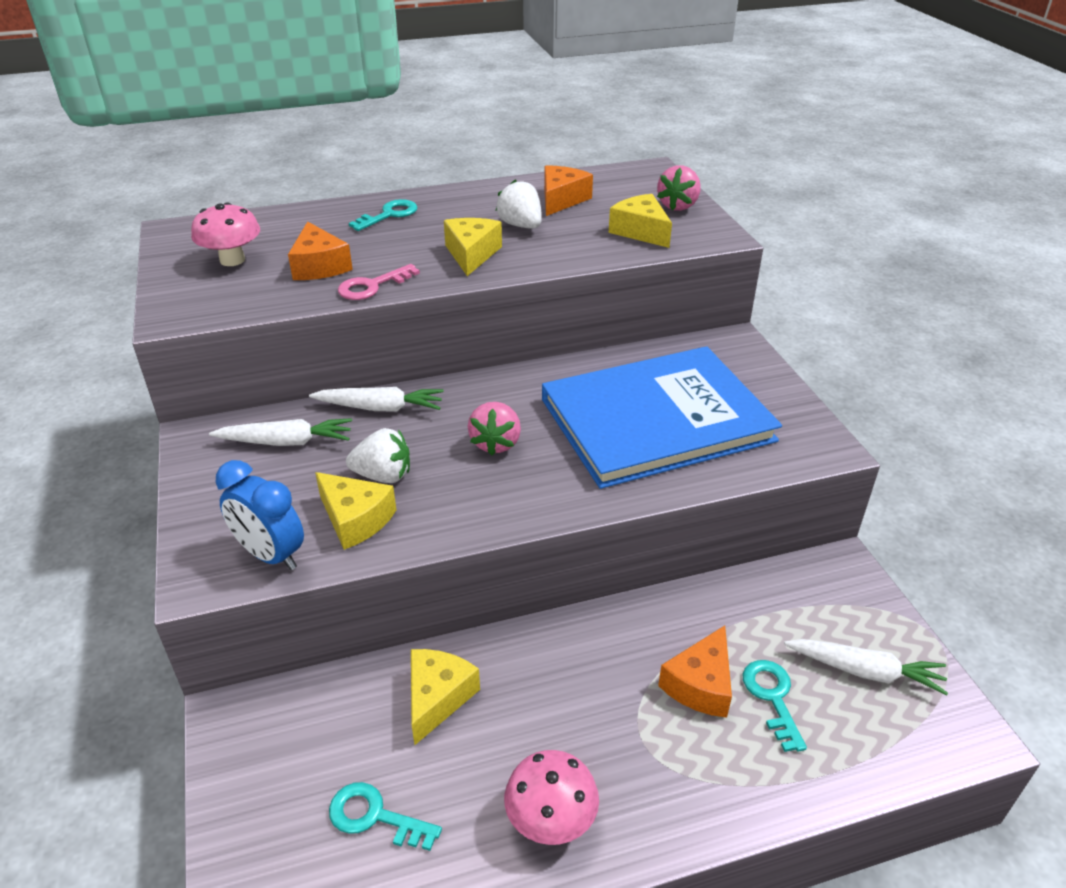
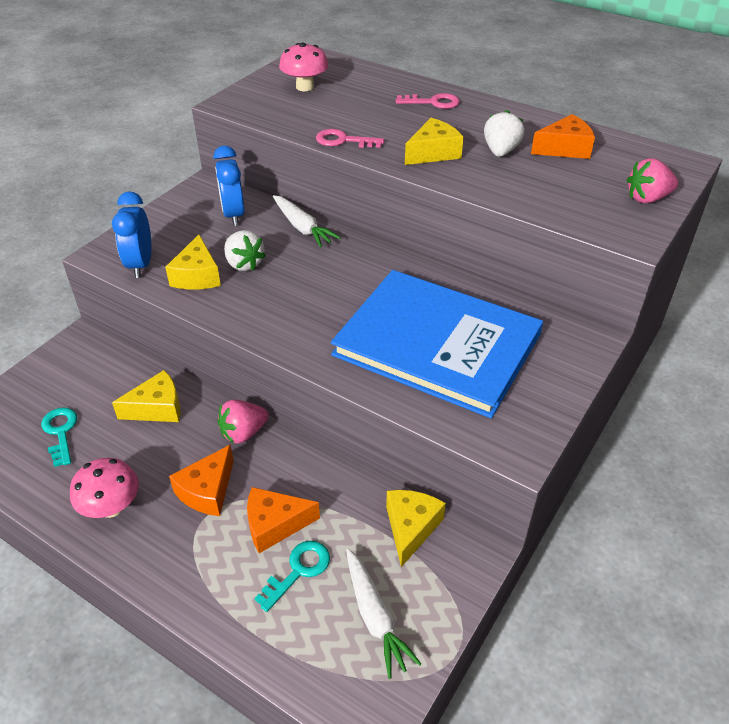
camera: 50 degrees right, 5 degrees up
white carrot [209,418,352,446] -> blue clock [213,146,245,226]
orange cheese [288,222,353,280] -> orange cheese moved to [169,445,234,516]
turquoise key [349,199,417,231] -> pink key [396,93,460,109]
pink strawberry [468,402,521,455] -> pink strawberry moved to [218,400,269,444]
yellow cheese [609,194,672,248] -> yellow cheese moved to [386,490,446,567]

